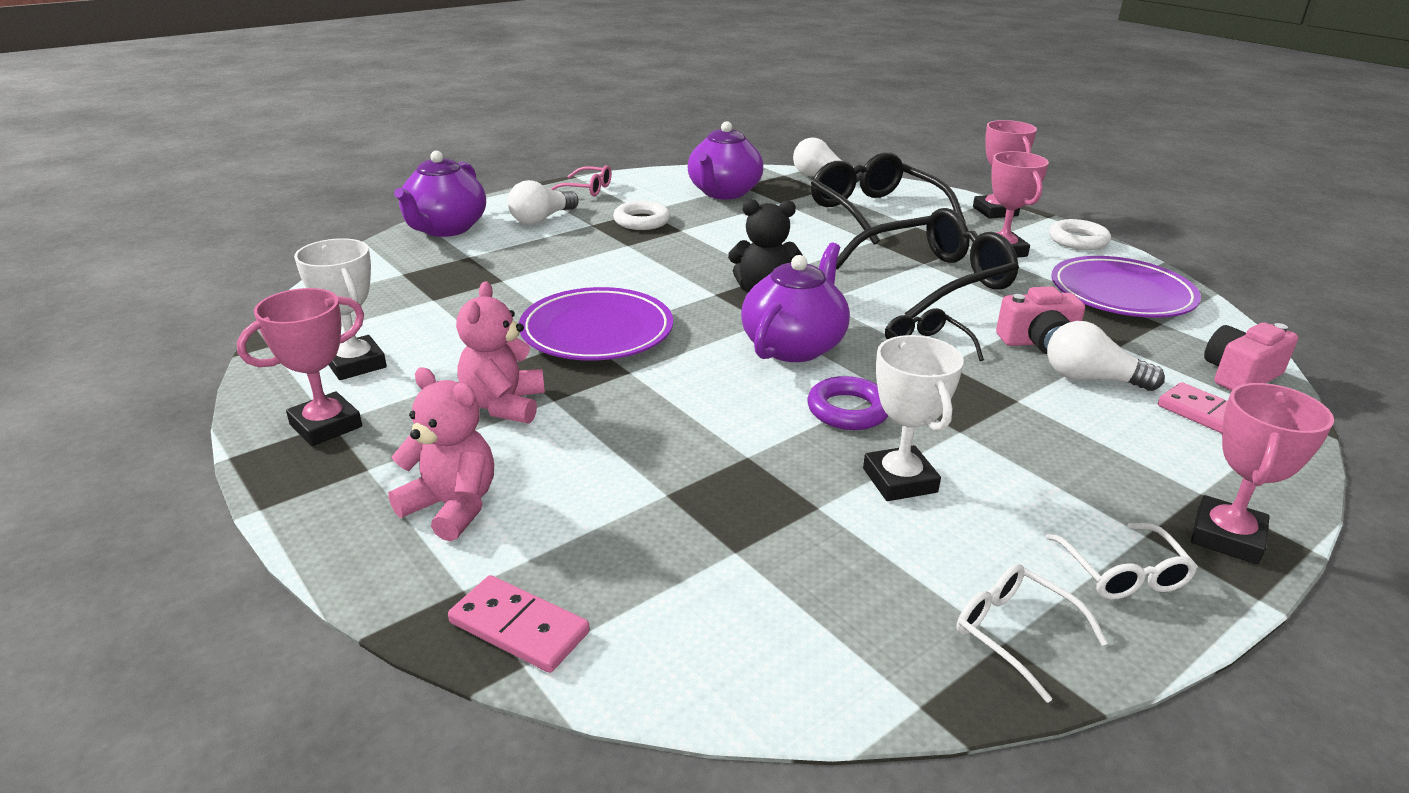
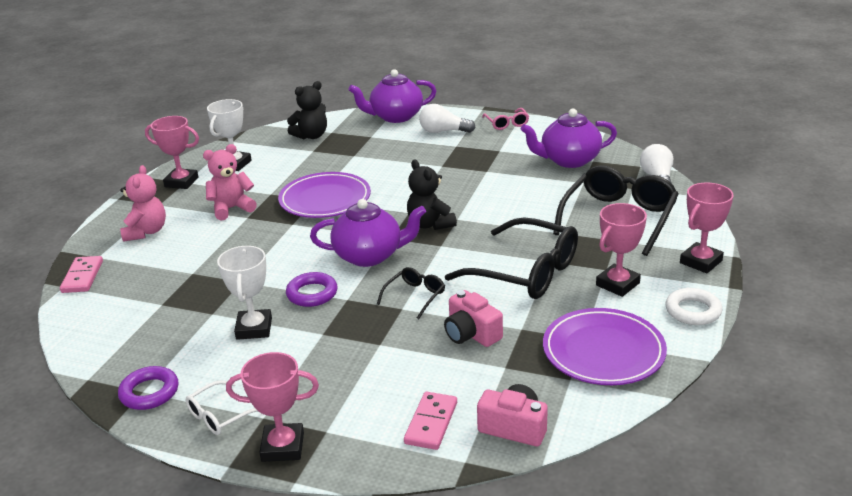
camera: 60 degrees right, 0 degrees up
white ring [613,201,671,230] -> none
white trophy [863,335,964,501] -> white trophy turned 45 degrees counterclockwise [217,246,272,340]
white glasses [956,564,1108,703] -> purple ring [118,366,178,410]
white light bulb [1047,321,1165,391] -> none
none -> black teddy bear [287,81,327,139]

